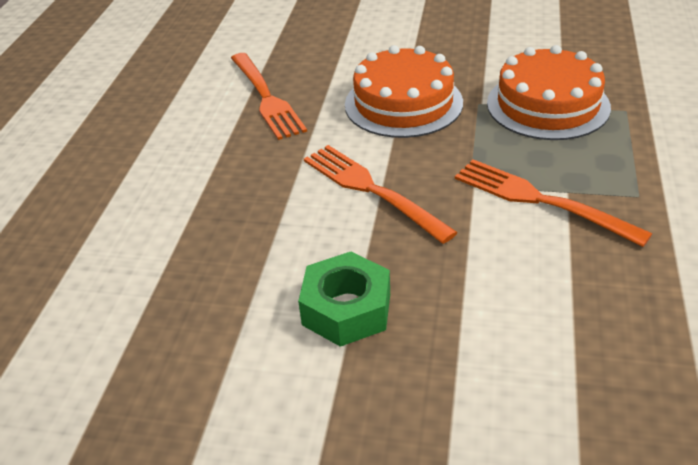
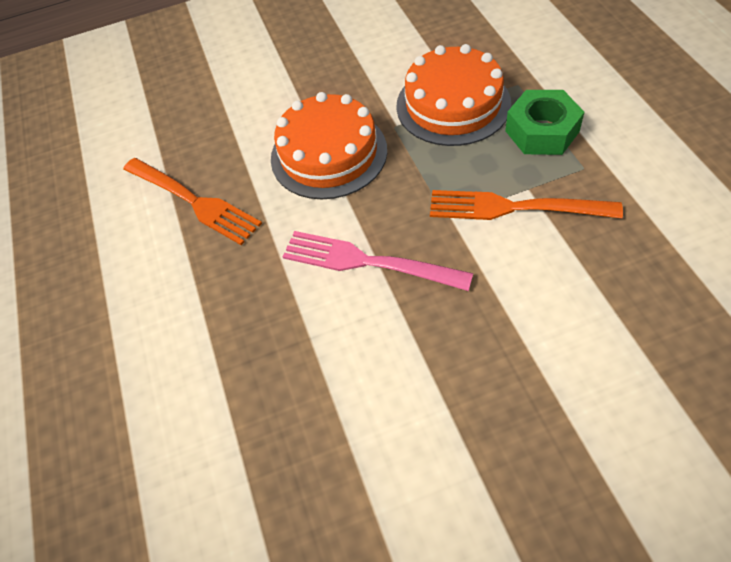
camera: 25 degrees left, 15 degrees up
green nut [298,252,390,347] -> green nut moved to [505,90,584,155]
orange fork [304,145,458,244] -> pink fork [282,231,473,291]

